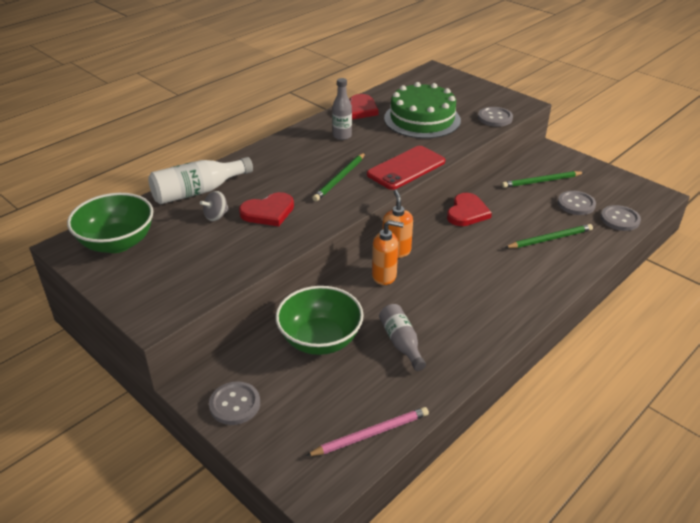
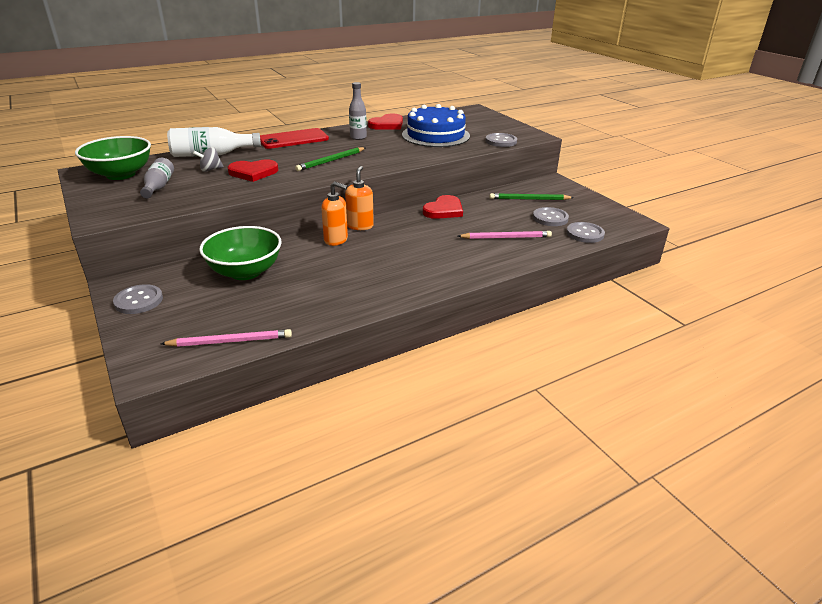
camera: 15 degrees right, 5 degrees down
red phone [367,146,445,190] -> red phone moved to [260,128,329,149]
grey bottle [379,304,426,371] -> grey bottle moved to [140,158,174,199]
green cake [384,82,461,139] -> blue cake [402,104,470,147]
green pencil [504,224,593,248] -> pink pencil [458,231,552,239]

